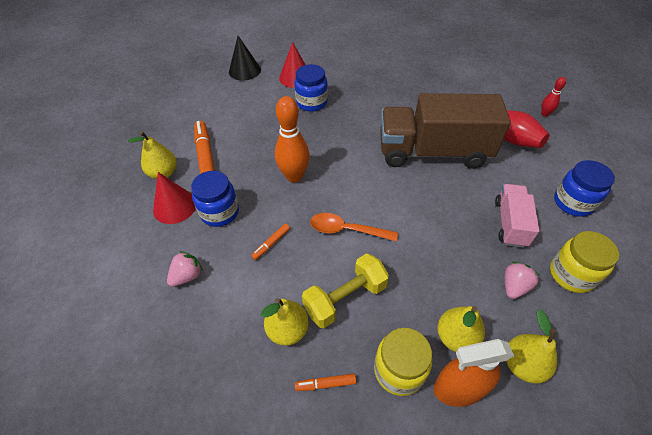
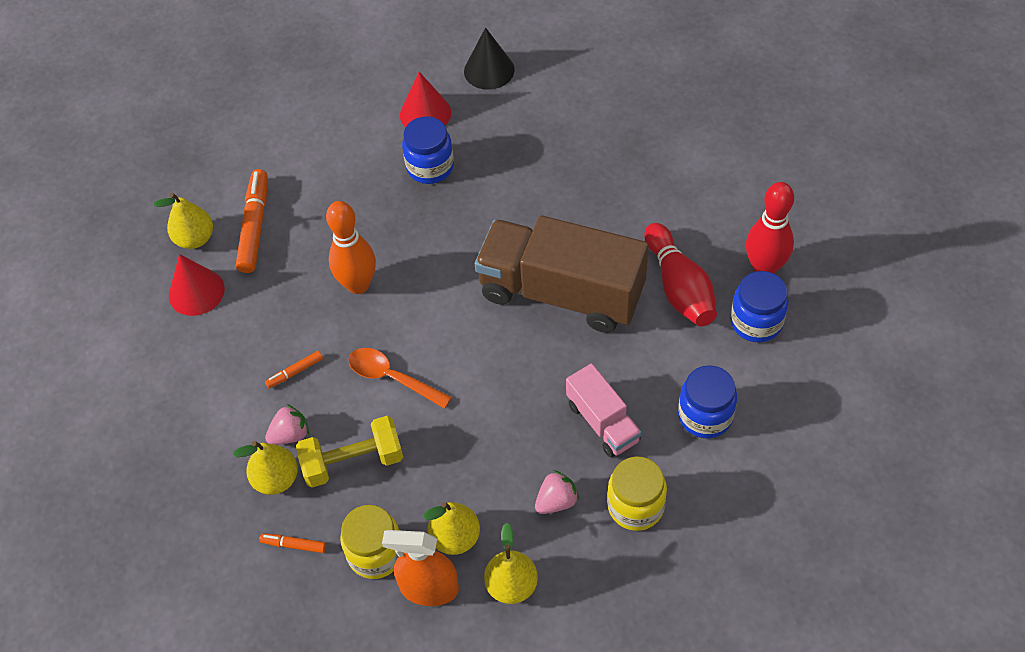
camera: 20 degrees right, 5 degrees up
pink strawberry [167,251,203,287] -> pink strawberry moved to [265,404,309,445]
blue jar [191,171,239,227] -> blue jar moved to [731,271,788,343]
black cone [229,36,261,81] -> black cone moved to [464,27,515,90]
pink truck [495,184,540,248] -> pink truck turned 120 degrees clockwise [566,363,642,458]
red bowling pin [541,77,566,116] -> red bowling pin [746,182,794,274], size x2.00

